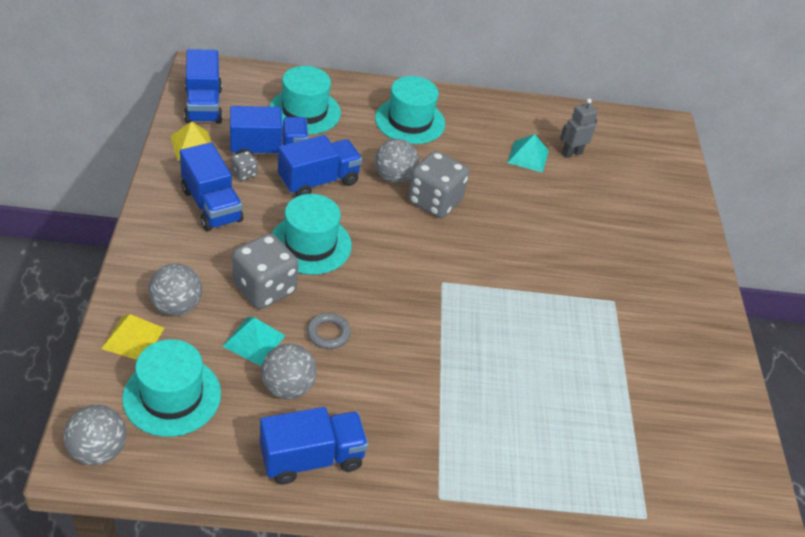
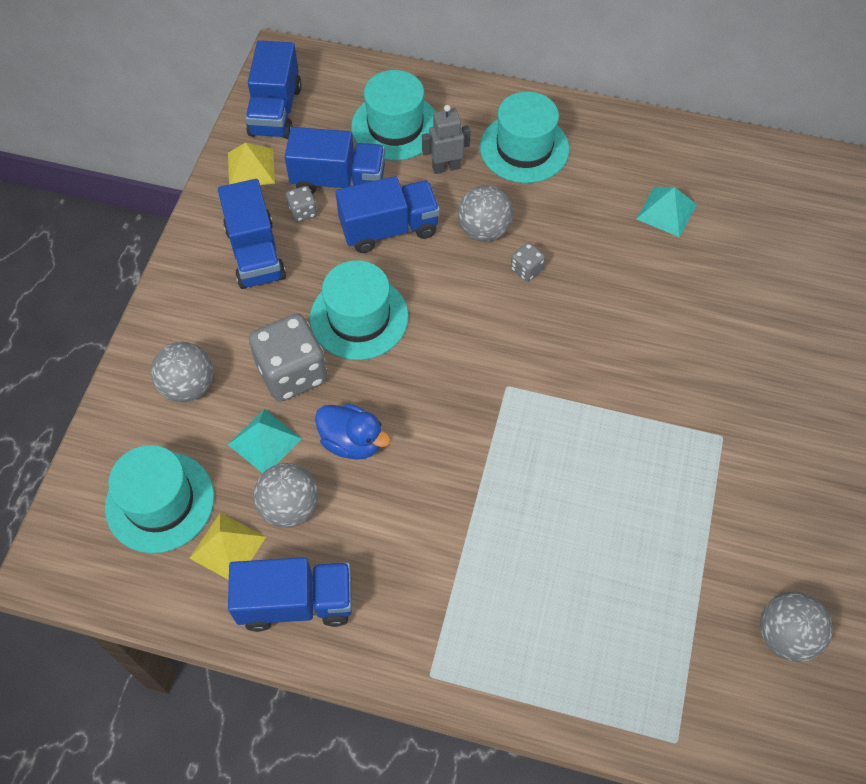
camera: 20 degrees right, 15 degrees up
grey ball [64,405,127,465] -> grey ball moved to [760,592,833,662]
yellow pyramid [101,314,164,360] -> yellow pyramid moved to [189,512,266,580]
grey ring [307,313,351,349] -> blue duck [315,404,391,460]
grey dice [408,151,469,218] -> grey dice [511,242,545,281], size x0.46
grey robot [560,98,598,158] -> grey robot moved to [422,105,471,174]

